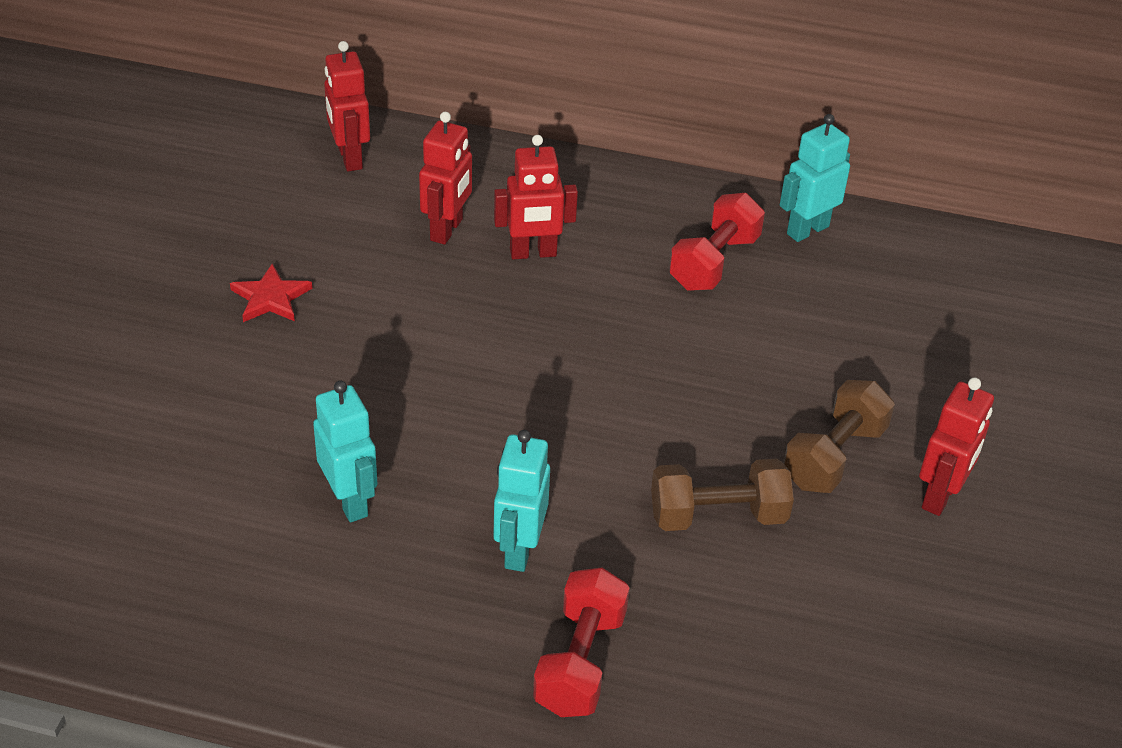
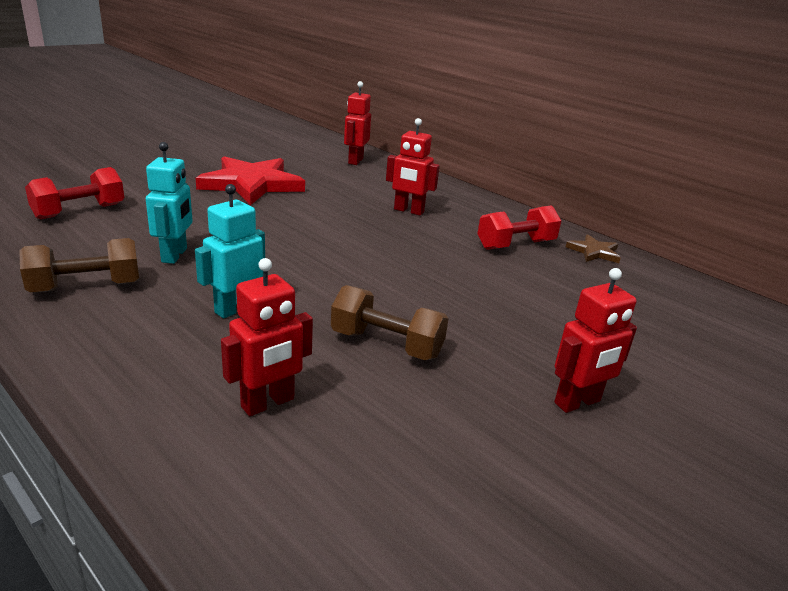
camera: 30 degrees right, 15 degrees down
red star [230,263,312,322] -> red star [196,156,305,205], size x2.16
red robot [419,112,472,245] -> red robot moved to [221,258,313,416]
red dumbbell [533,567,630,717] -> red dumbbell moved to [25,167,124,220]
turquoise robot [780,114,850,242] -> brown star [566,234,621,263]
brown dumbbell [784,380,895,493] -> brown dumbbell moved to [19,238,139,293]

